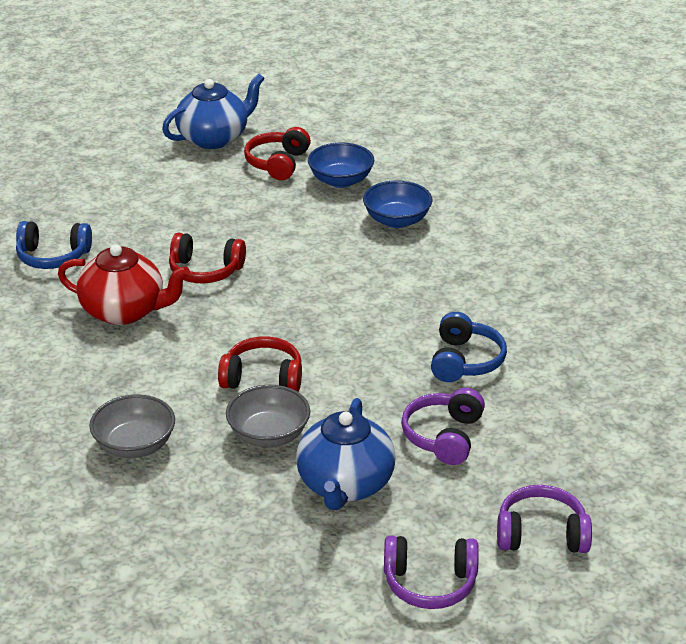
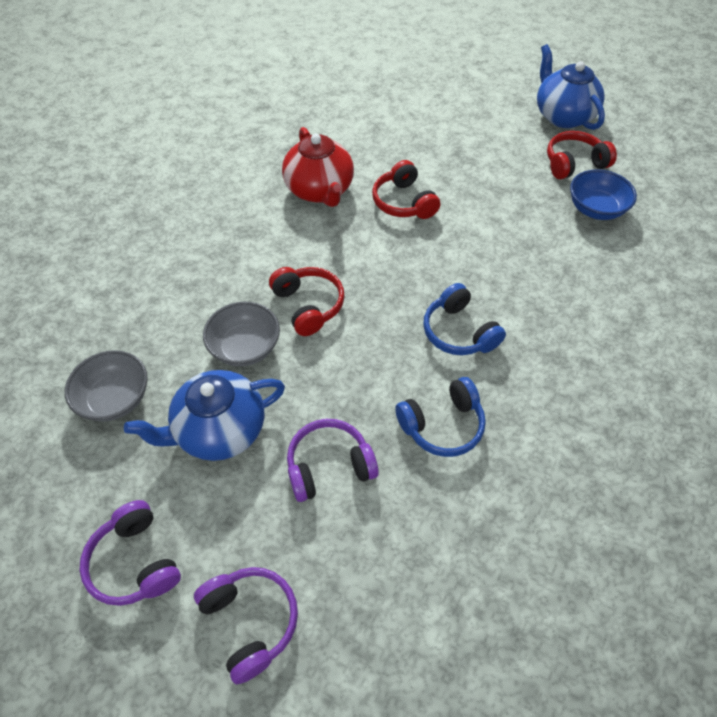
camera: 55 degrees right, 20 degrees up
blue headphones [16,221,92,269] -> blue headphones moved to [423,283,506,355]
grey bowl [89,394,175,458] -> grey bowl moved to [65,350,148,422]
blue teapot [162,74,265,149] -> blue teapot turned 135 degrees counterclockwise [537,44,605,130]
blue bowl [363,180,432,228] -> none

